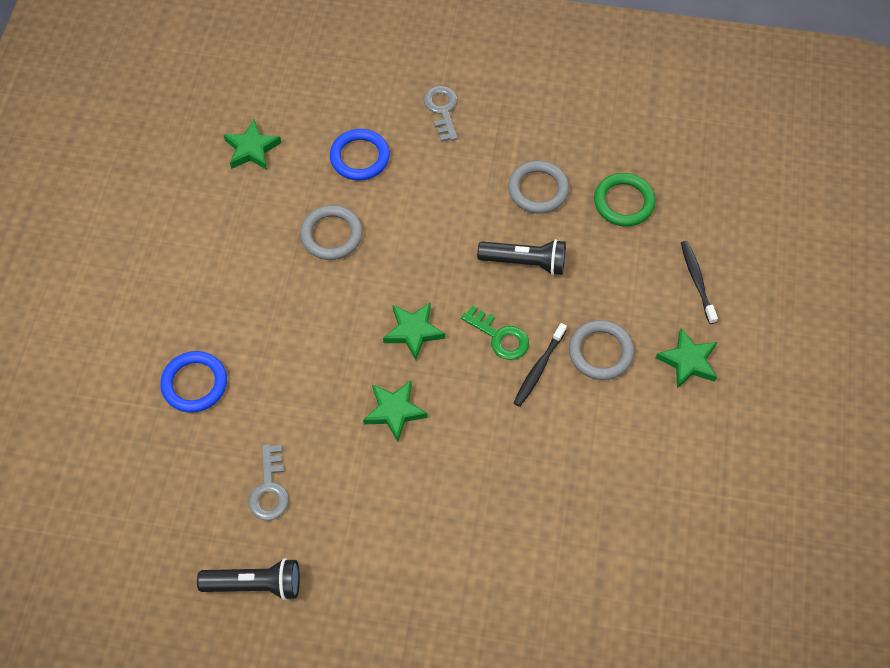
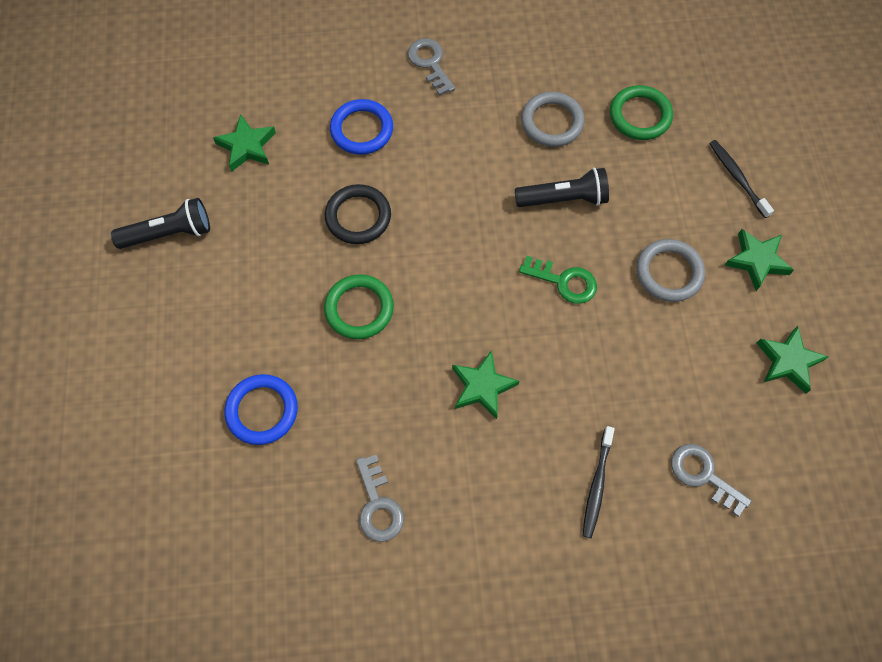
camera: 15 degrees left, 5 degrees up
black flashlight [197,558,300,600] -> black flashlight moved to [111,198,210,249]
grey ring [300,205,363,260] -> black ring [325,184,391,244]
green star [383,302,445,360] -> green star moved to [757,326,829,394]
black toothbrush [514,323,567,407] -> black toothbrush moved to [583,426,615,538]
none -> green ring [324,274,394,339]
none -> grey key [671,444,752,517]

